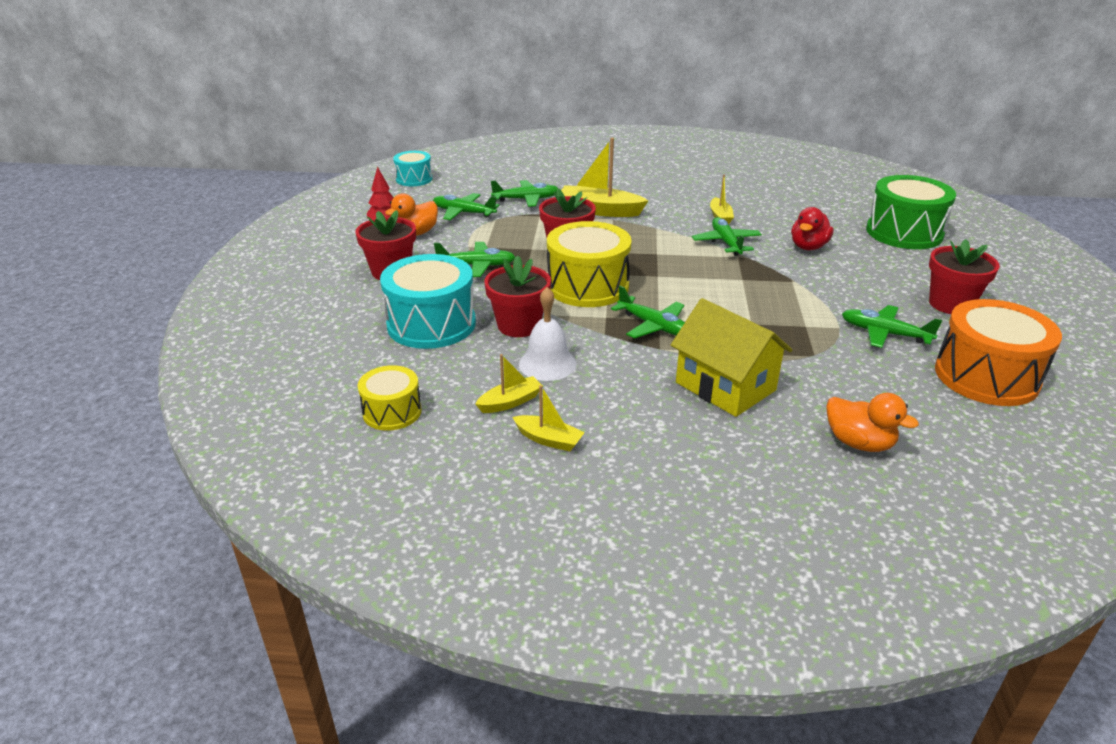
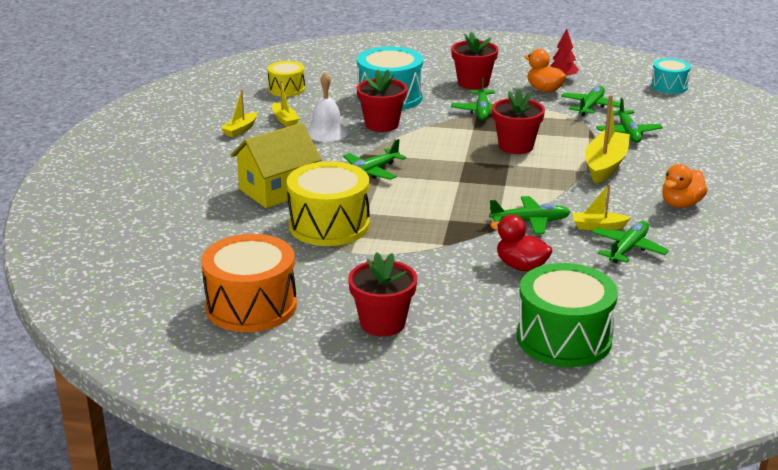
camera: 95 degrees right, 5 degrees down
yellow drum [547,221,632,307] -> yellow drum moved to [287,161,370,246]
orange duck [826,393,919,452] -> orange duck moved to [662,164,708,208]
green plane [842,305,942,348] -> green plane moved to [592,221,669,263]

